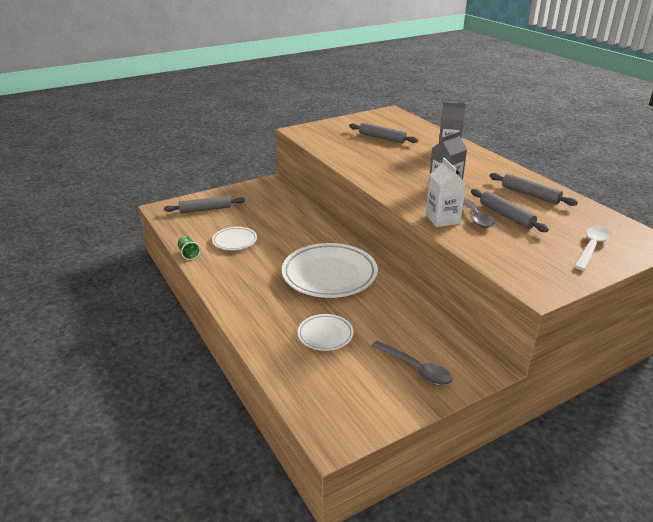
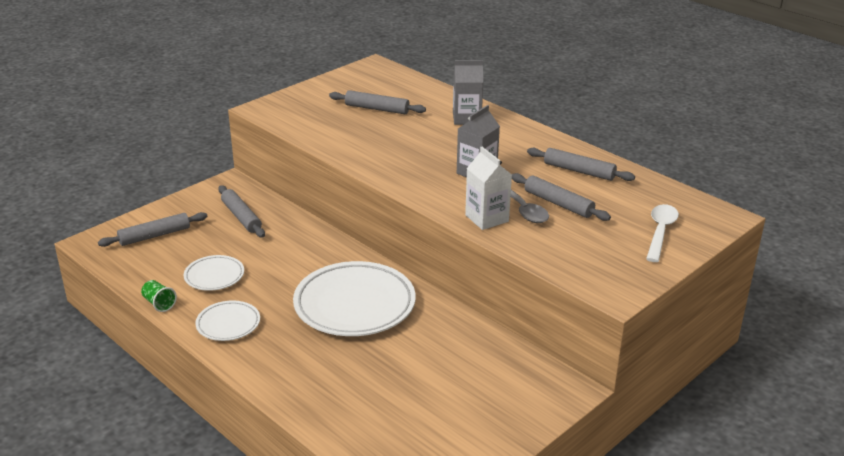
camera: 15 degrees left, 0 degrees up
white plate [297,314,354,351] -> white plate moved to [195,300,260,341]
grey spoon [371,341,452,386] -> none
none -> grey rolling pin [218,185,265,238]

